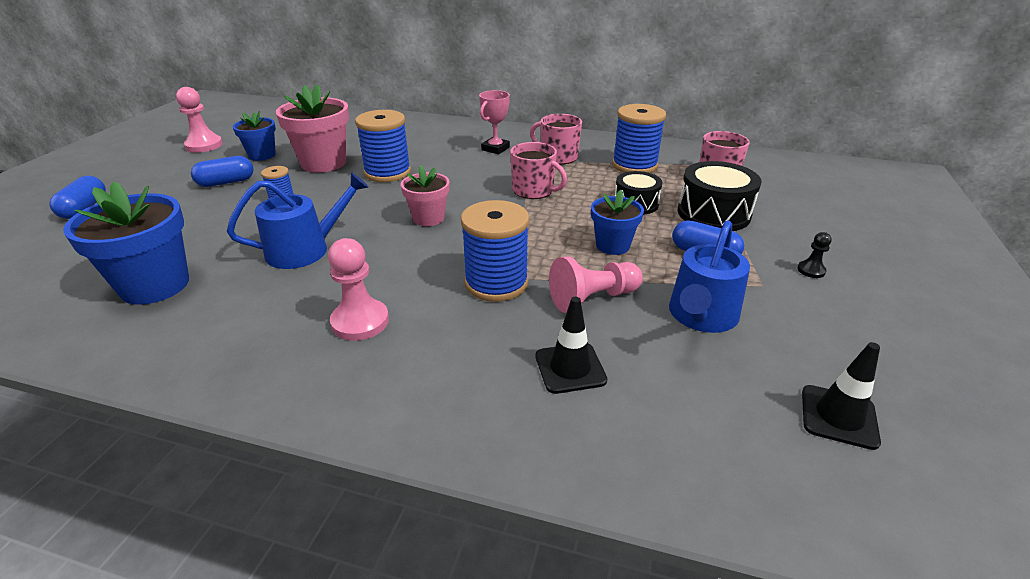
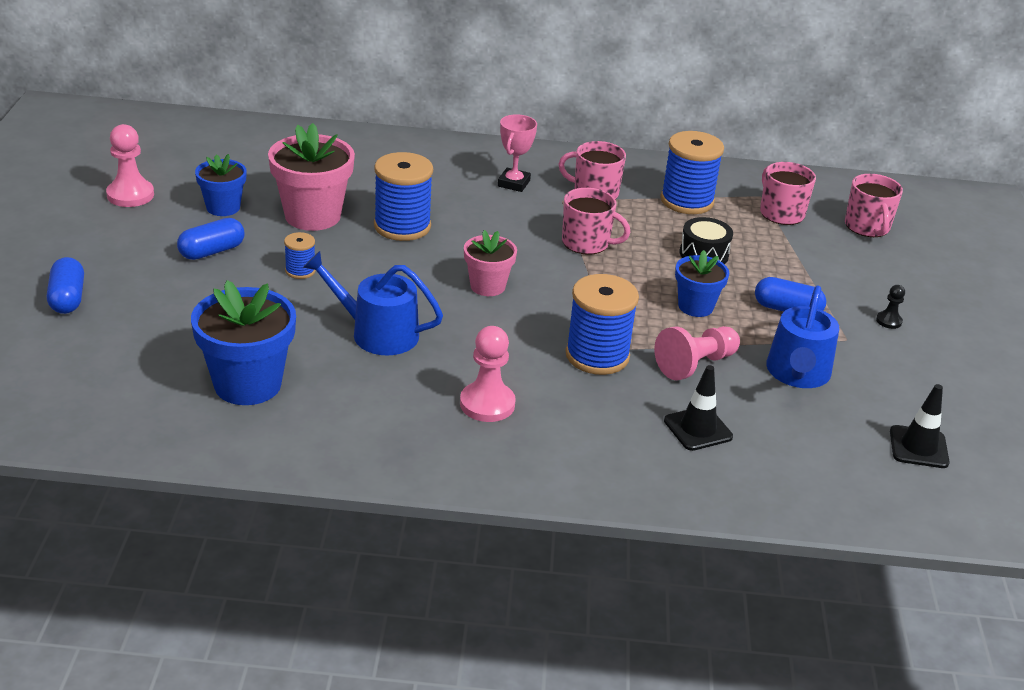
camera: 15 degrees left, 0 degrees up
blue watering can [227,172,369,269] -> blue watering can turned 120 degrees counterclockwise [303,251,443,356]
black drum [678,161,762,231] -> none
none -> pink mug [845,174,903,237]

